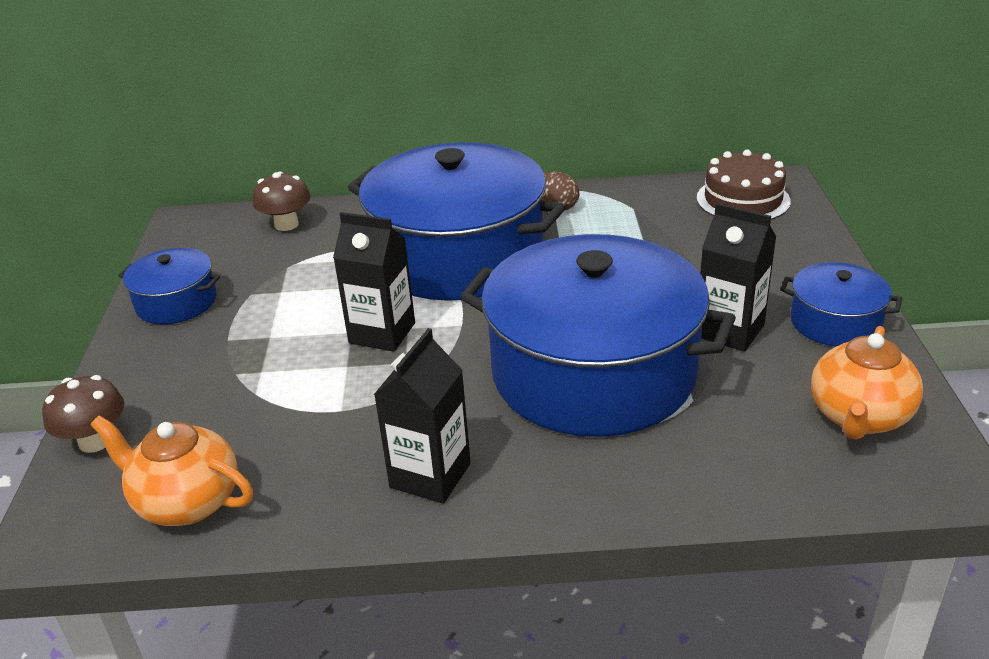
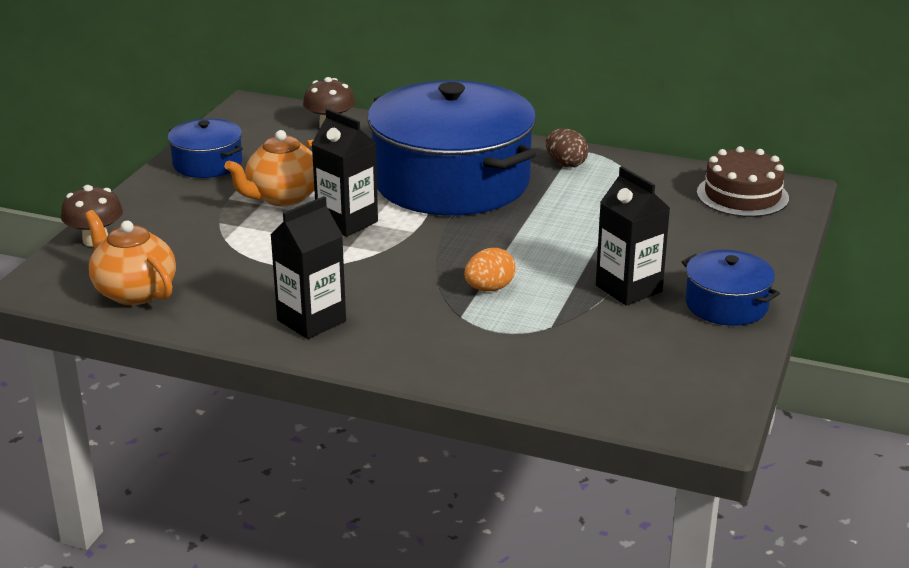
camera: 20 degrees right, 5 degrees down
blue pot [460,234,736,437] -> orange egg [464,248,516,291]
orange teapot [811,326,923,440] -> orange teapot moved to [224,130,314,206]

